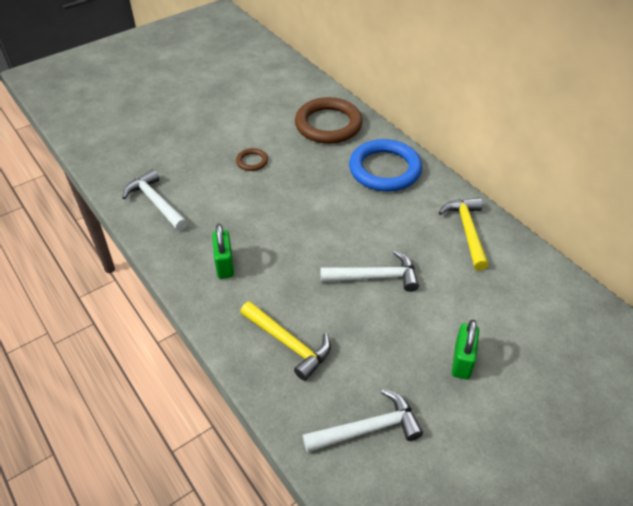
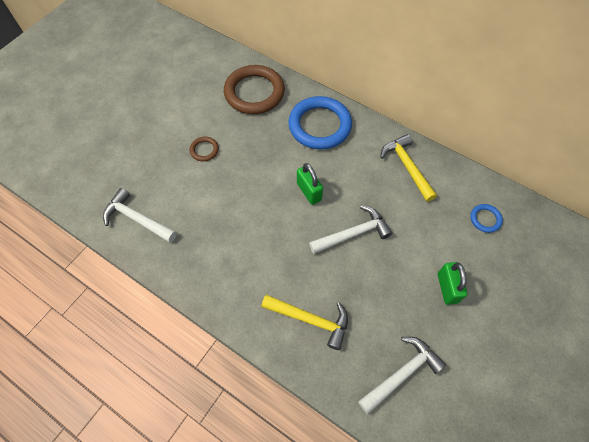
camera: 20 degrees left, 15 degrees up
green padlock [212,223,234,279] -> green padlock moved to [297,163,323,205]
none -> blue ring [470,204,503,233]

